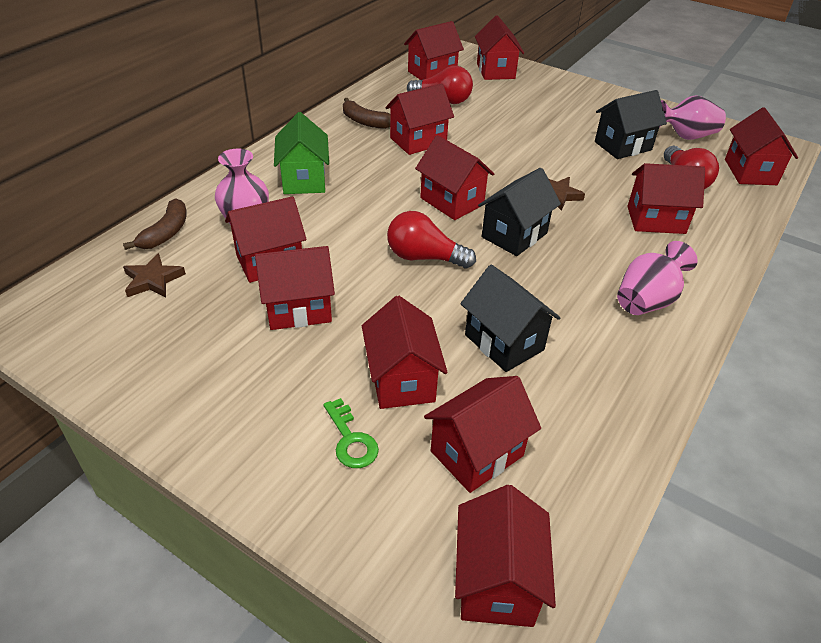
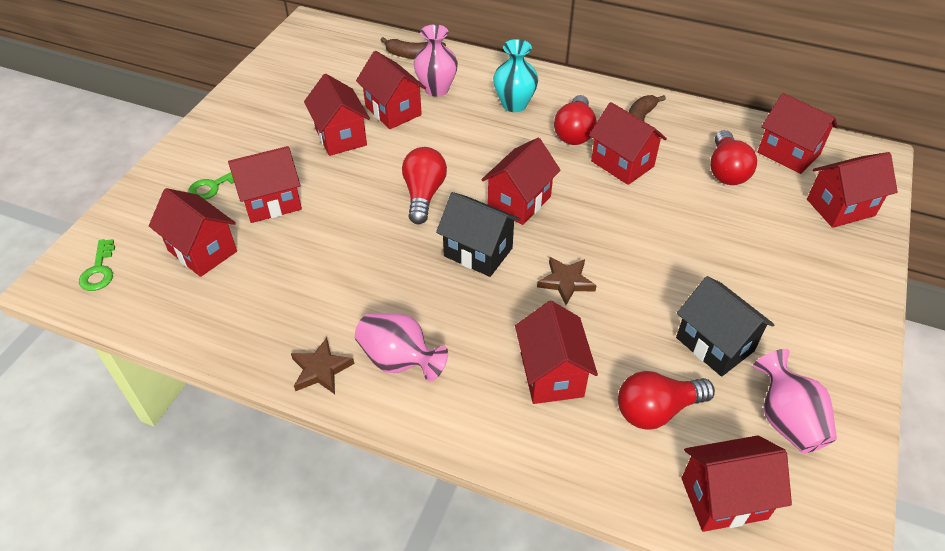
camera: 80 degrees right, 5 degrees up
brown star [123,253,186,297] -> brown star moved to [291,338,354,394]
green house [274,112,329,194] -> turquoise vase [493,39,538,112]
red house [455,485,556,627] -> green key [79,239,115,291]
black house [460,265,560,372] -> none
none -> red light bulb [554,95,597,145]

